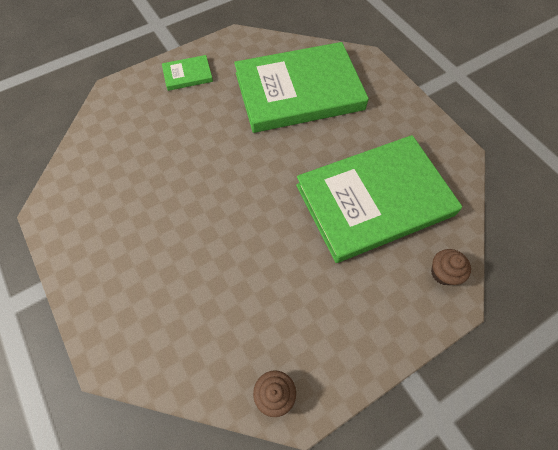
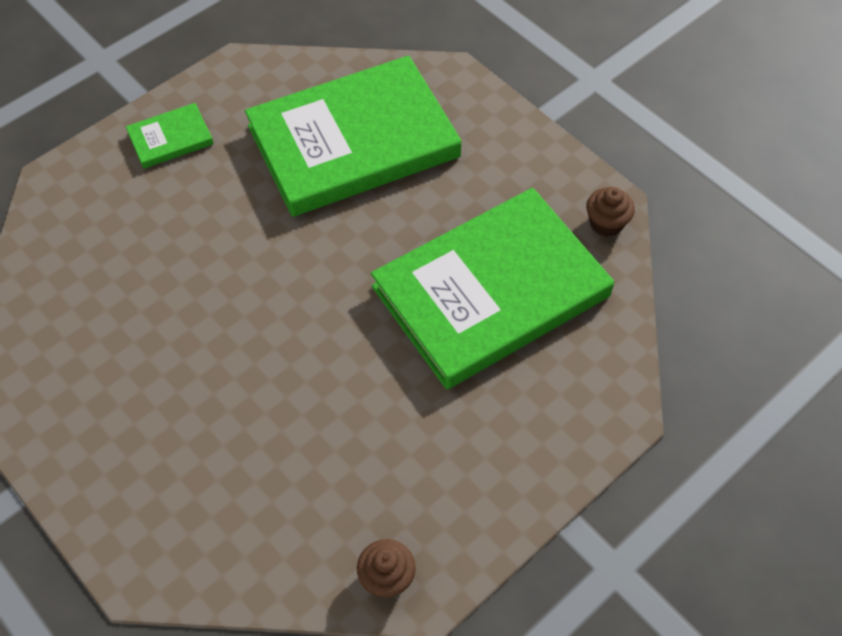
camera: 10 degrees left, 5 degrees down
brown cupcake [431,249,471,285] -> brown cupcake moved to [586,187,635,237]

